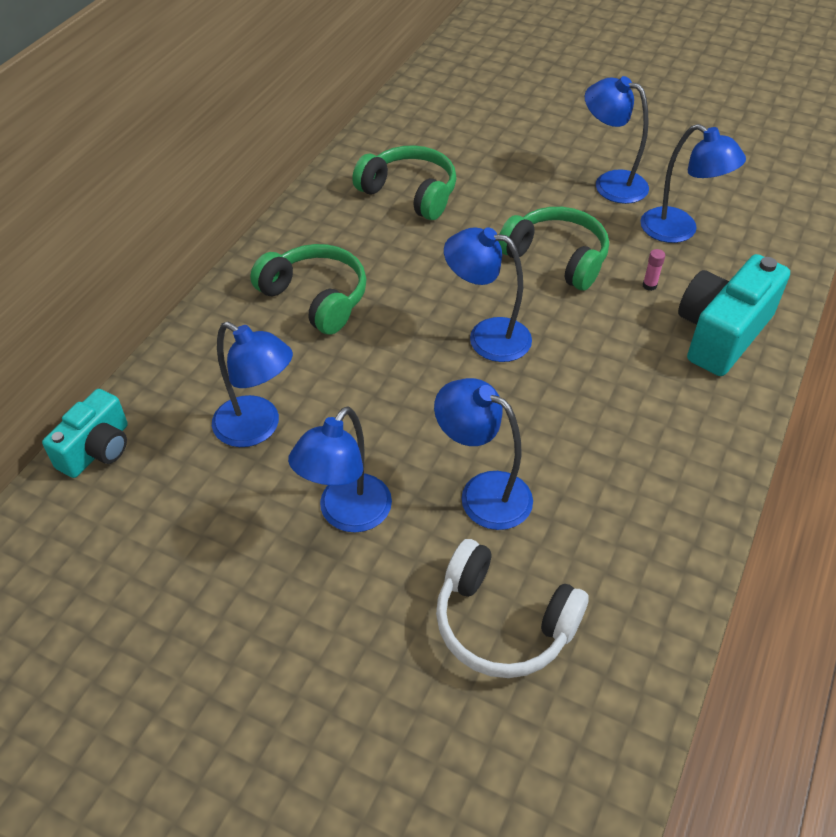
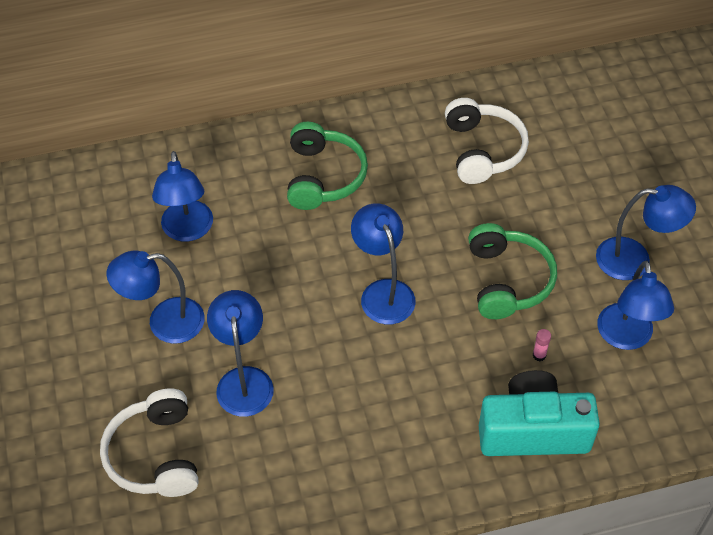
camera: 50 degrees right, 5 degrees up
turquoise camera [42,389,128,478] -> none
green headphones [352,145,457,220] -> white headphones [445,98,529,184]
blue lamp [585,76,649,204] -> blue lamp turned 105 degrees clockwise [596,185,696,280]

